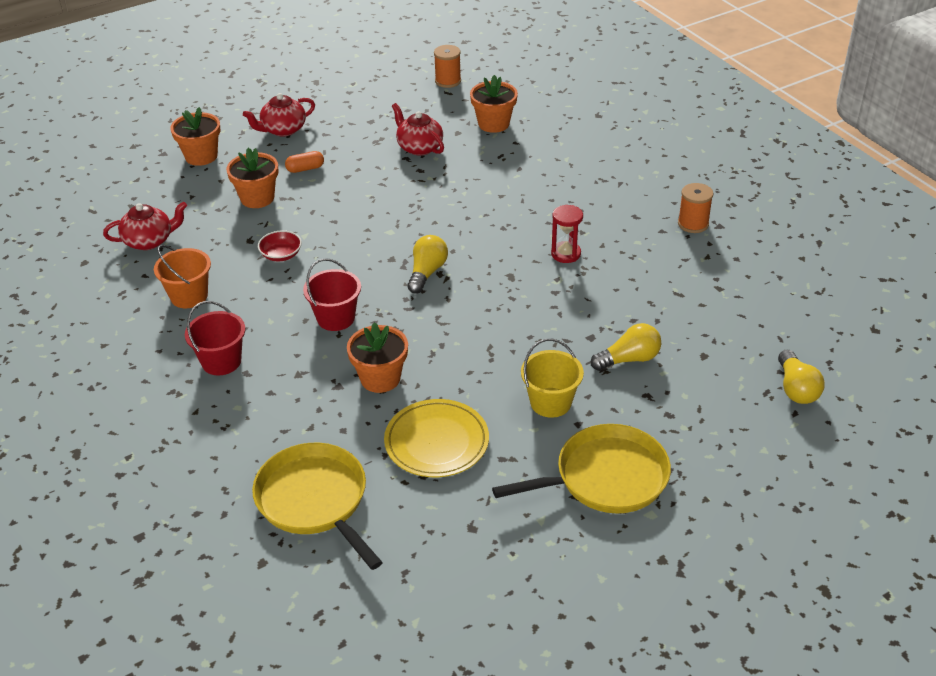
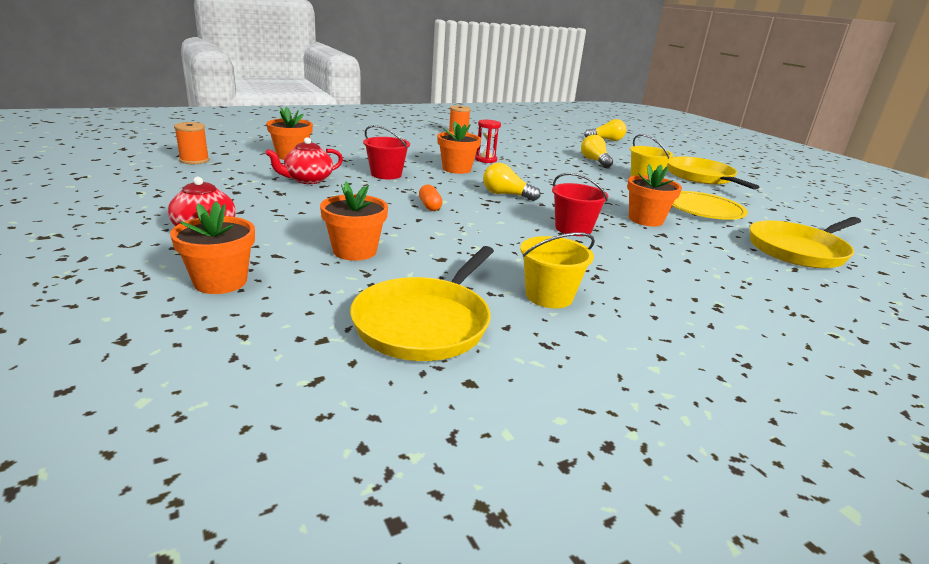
camera: 90 degrees left, 15 degrees down
red teapot [103,201,187,250] -> yellow pan [350,246,494,361]
orange bucket [154,245,211,308] -> yellow bucket [520,232,595,308]
red bucket [185,301,245,376] -> red bucket moved to [363,125,410,179]
red bowl [258,230,302,261] -> none
orange capsule [285,151,324,173] -> orange capsule moved to [419,184,443,211]
none -> orange flower pot [437,121,481,174]

